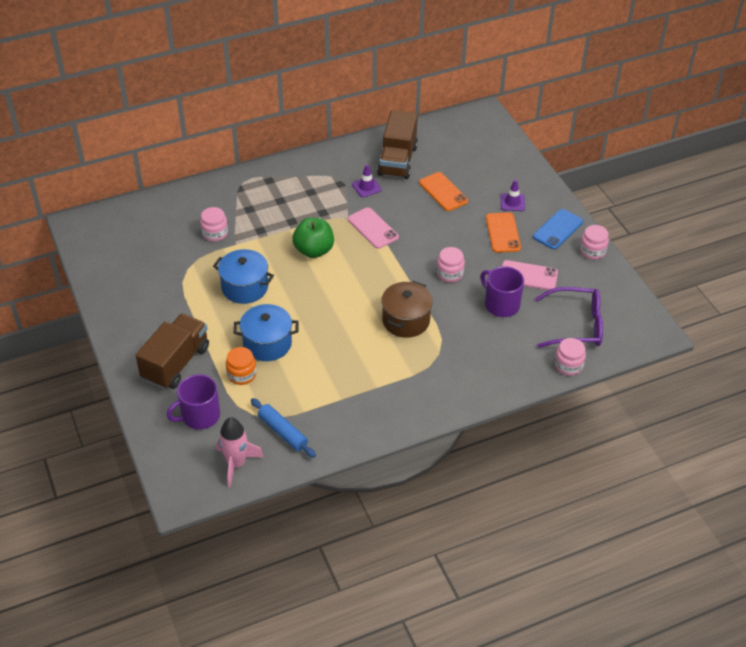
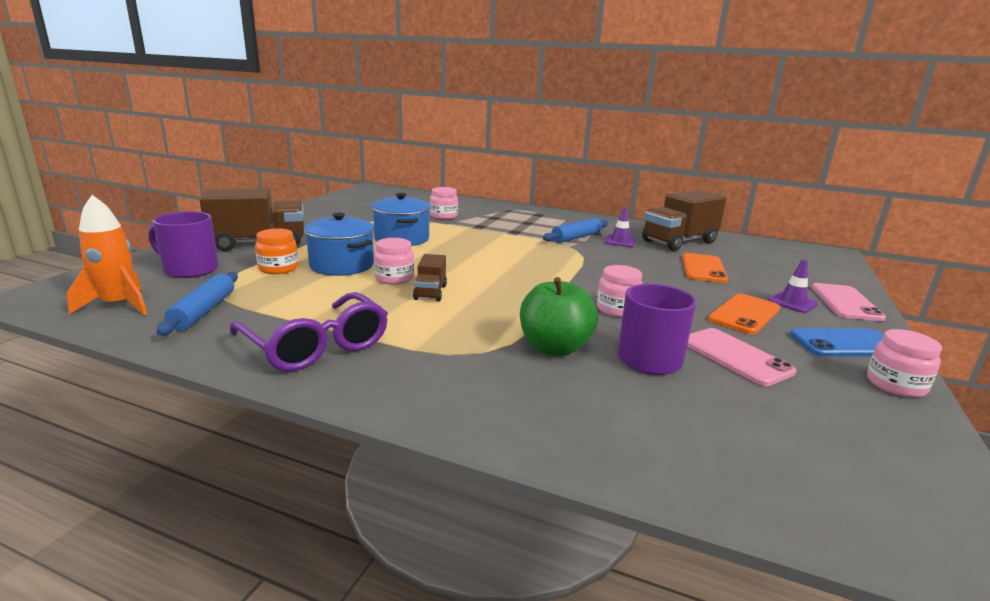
camera: 45 degrees right, 25 degrees down
pink rocket [216,417,264,487] -> orange rocket [67,195,147,315]
green apple [292,218,334,258] -> green apple moved to [520,277,598,356]
pink phone [348,207,399,249] -> pink phone moved to [811,283,886,321]
brown pot [381,281,433,338] -> none
purple glasses [535,287,603,348] -> purple glasses moved to [230,292,388,372]
pink jar [555,338,586,376] -> pink jar moved to [374,238,414,285]
none -> brown truck [413,254,447,301]
none -> blue rolling pin [543,218,608,243]

